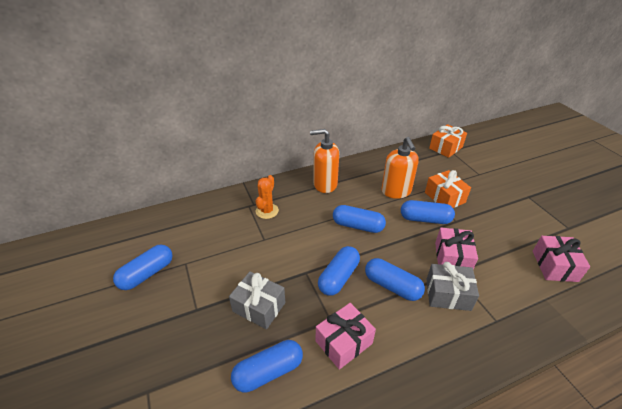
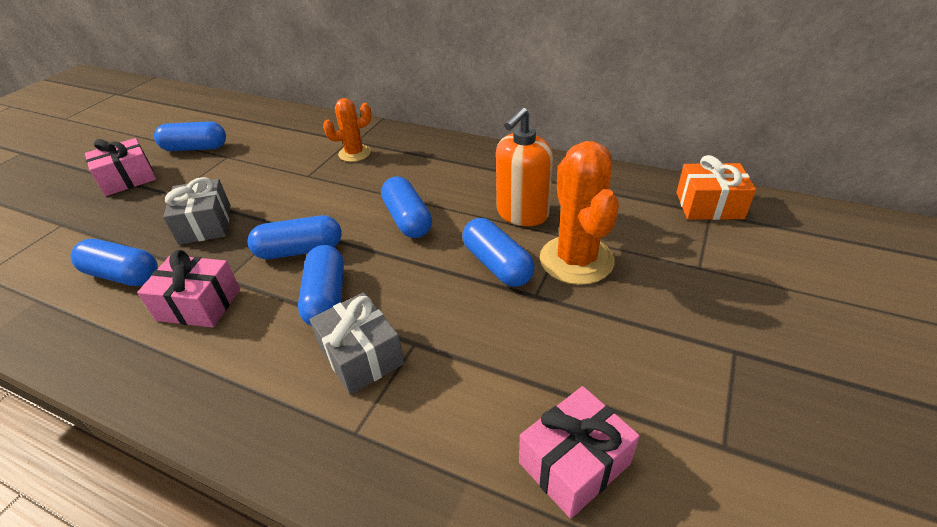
camera: 50 degrees right, 0 degrees up
orange soap dispenser [310,129,339,193] -> none
orange gift [425,170,471,208] -> orange cactus [540,141,619,285]
pink gift [435,228,478,269] -> pink gift moved to [85,138,156,196]

